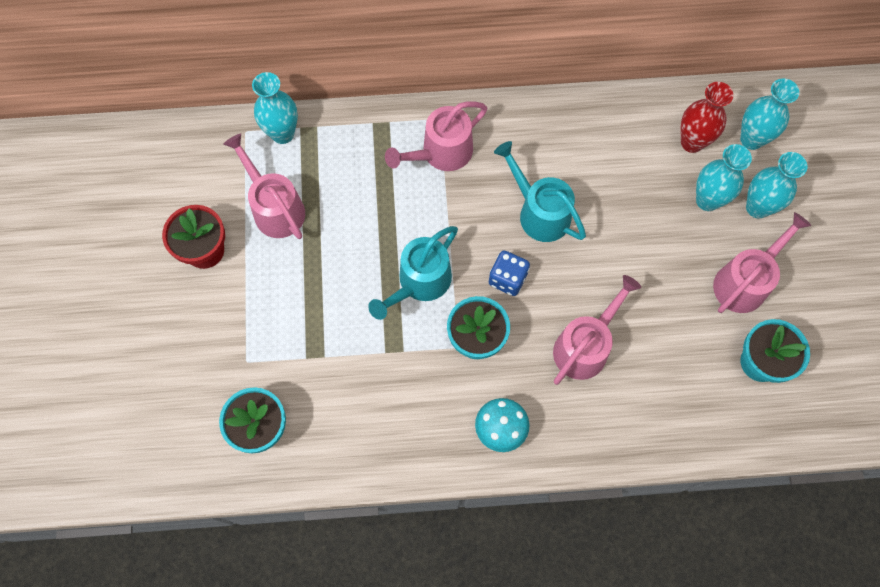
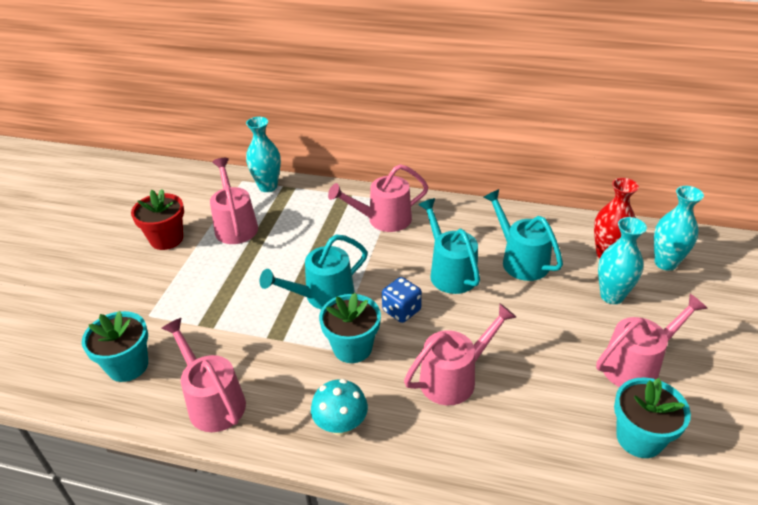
camera: 20 degrees right, 30 degrees down
turquoise vase [746,152,807,218] -> none
none -> pink watering can [161,318,246,432]
none -> turquoise watering can [483,189,563,281]

